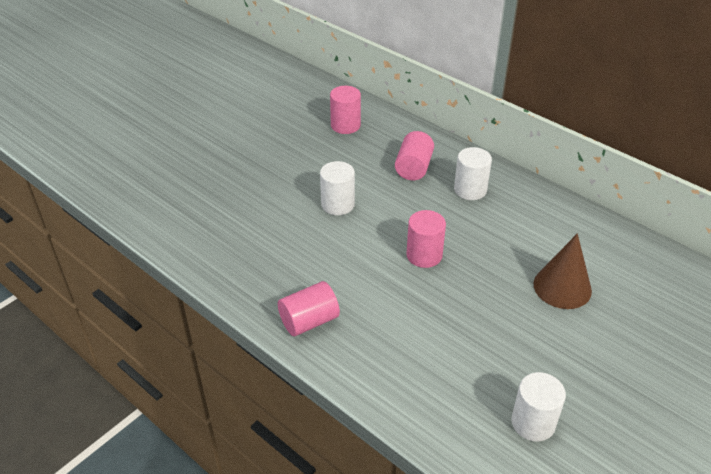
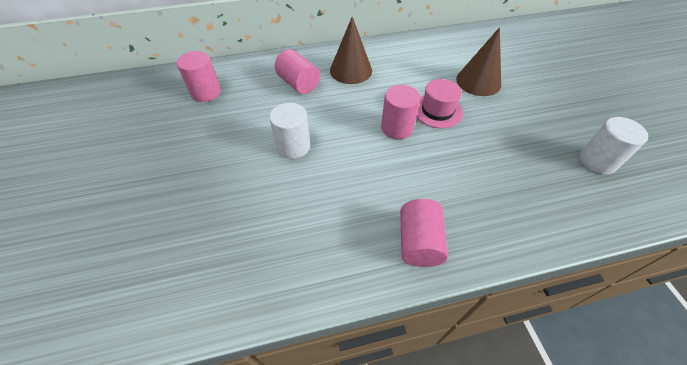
camera: 55 degrees left, 10 degrees up
white cylinder [454,147,492,200] -> brown cone [330,17,372,84]
none -> pink hat [416,79,463,128]

